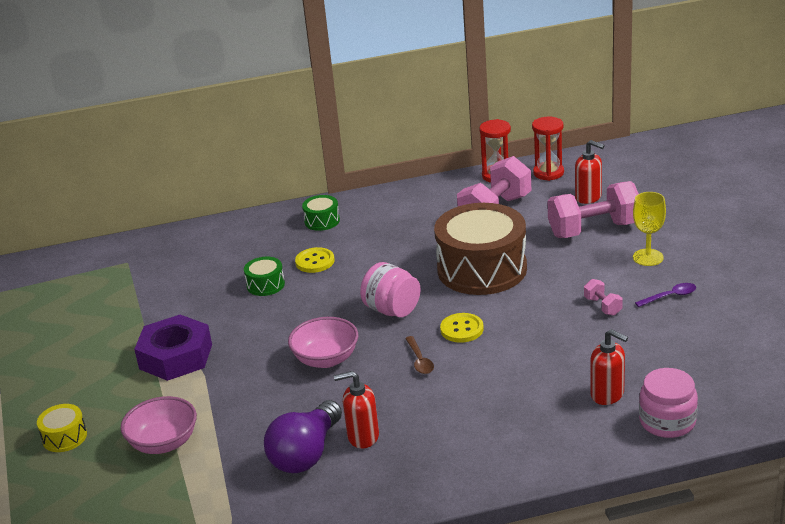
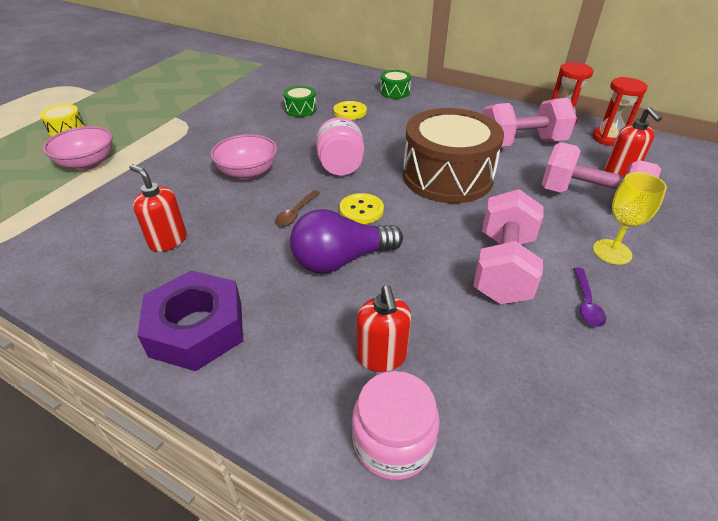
camera: 40 degrees right, 10 degrees up
purple nut [134,315,212,381] -> purple nut moved to [137,270,243,371]
purple light bulb [264,400,342,473] -> purple light bulb moved to [290,209,403,274]
pink dumbbell [584,279,623,316] -> pink dumbbell [473,189,544,304], size x2.25
purple spoon [635,283,696,307] -> purple spoon turned 75 degrees clockwise [574,267,606,327]

